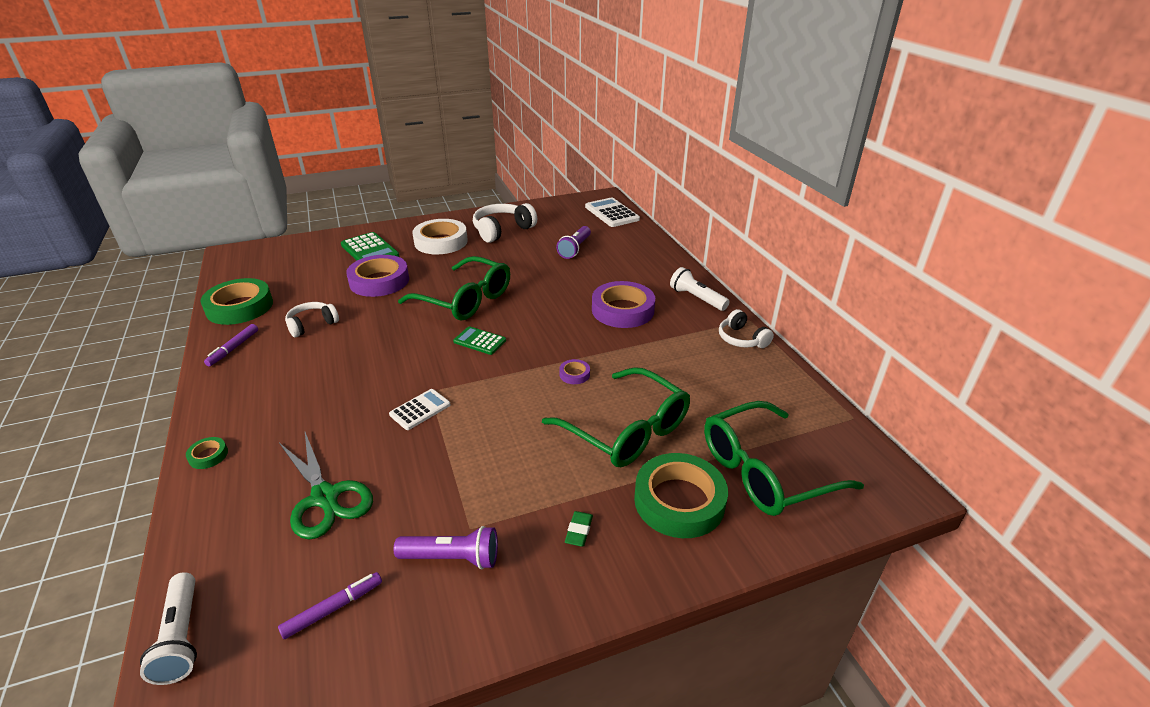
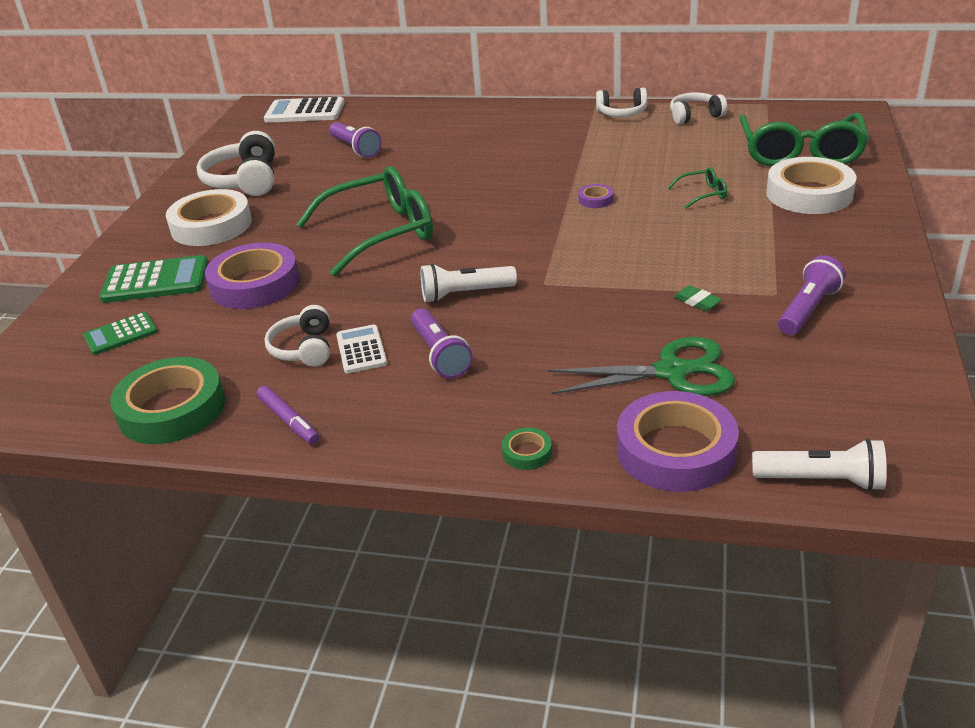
camera: 55 degrees left, 0 degrees up
purple marker [278,572,382,639] -> none
white calculator [389,389,451,430] -> white calculator moved to [336,325,387,373]
green calculator [453,326,506,355] -> green calculator moved to [83,312,158,355]
green glasses [542,367,690,467] -> green glasses [668,167,727,209], size x0.42
green eraser [565,511,593,547] -> green eraser moved to [674,285,722,311]
purple tape [592,281,655,328] -> purple tape moved to [617,391,739,492]
green tape [634,453,728,538] -> white tape [766,157,857,214]
white flashlight [670,267,730,311] -> white flashlight moved to [421,263,517,303]
none -> purple flashlight [411,308,473,378]
none -> white headphones [670,92,727,124]

